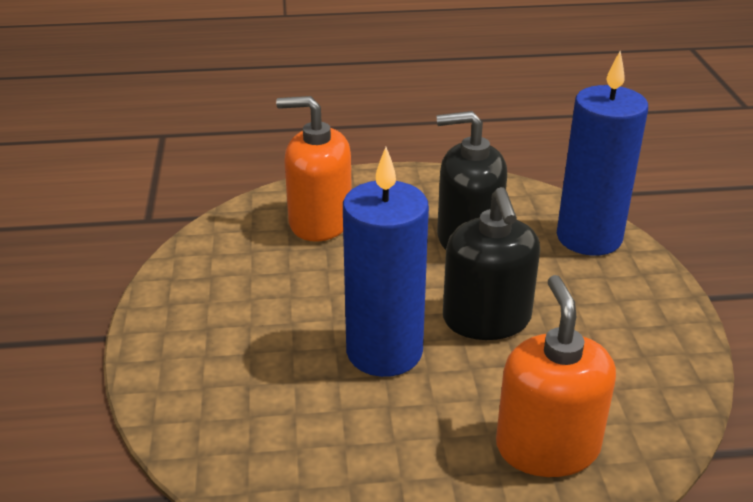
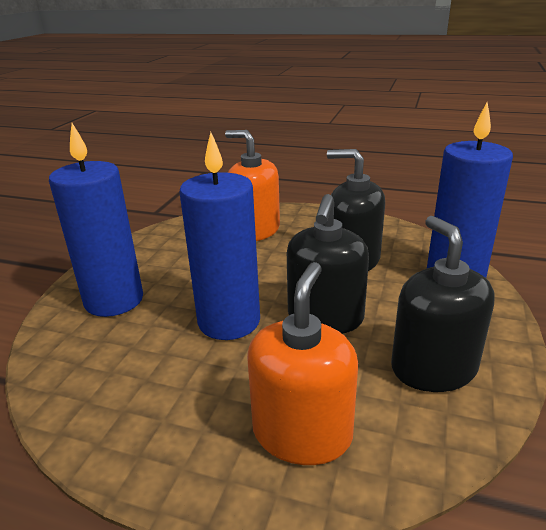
camera: 25 degrees right, 5 degrees down
none -> blue candle [49,123,143,317]
none -> black soap dispenser [391,216,494,392]

